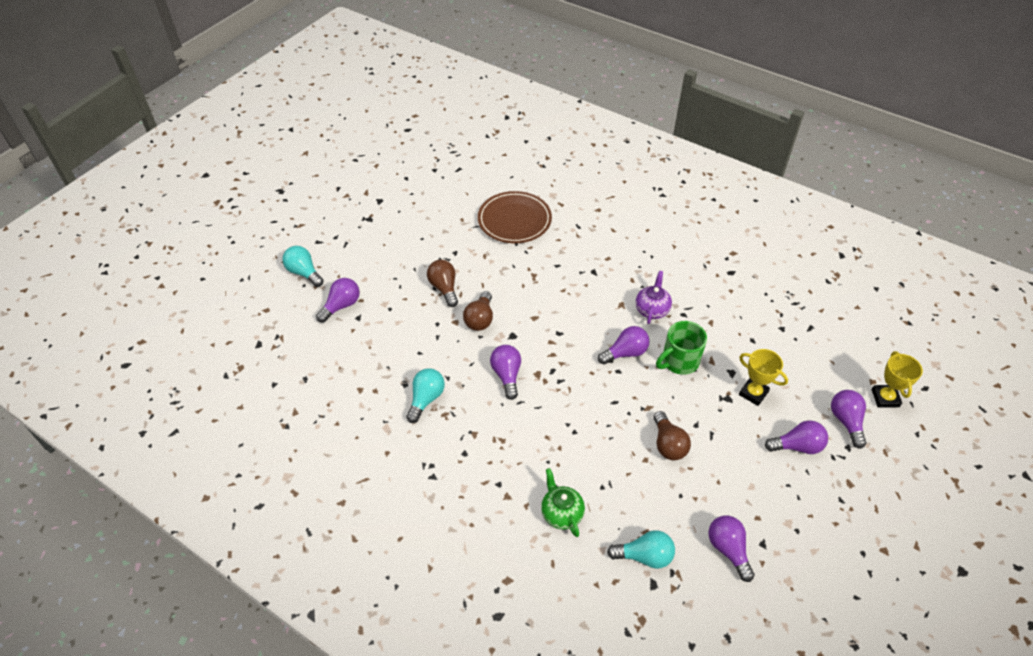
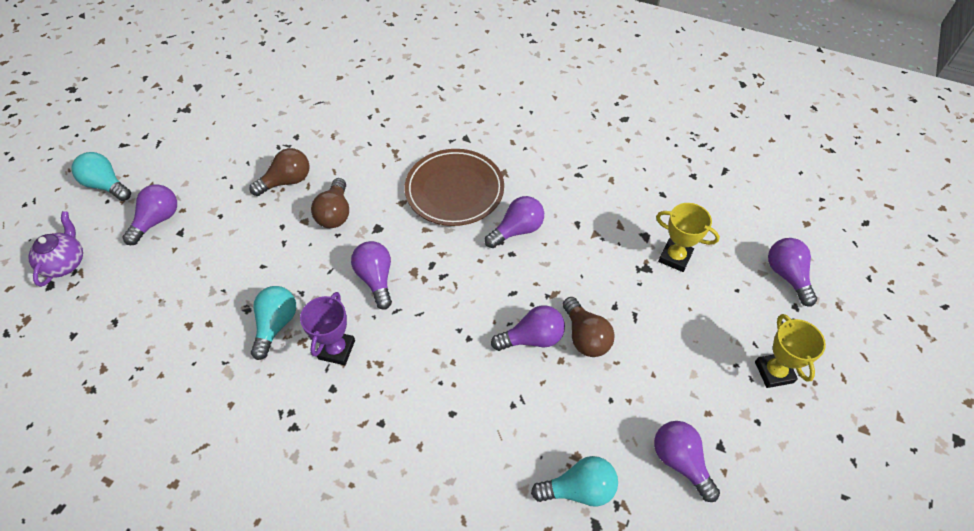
camera: 10 degrees left, 5 degrees up
brown light bulb [427,260,458,307] -> brown light bulb turned 90 degrees clockwise [249,148,310,196]
brown plate [478,191,552,243] -> brown plate moved to [405,149,504,226]
green teapot [541,468,585,537] -> none
purple teapot [636,271,672,324] -> purple teapot moved to [28,211,83,287]
green mug [656,321,707,375] -> none
purple light bulb [765,420,828,454] -> purple light bulb moved to [491,305,565,351]
yellow trophy [872,351,923,408] -> yellow trophy moved to [755,314,826,388]
none -> purple trophy [300,292,355,365]

